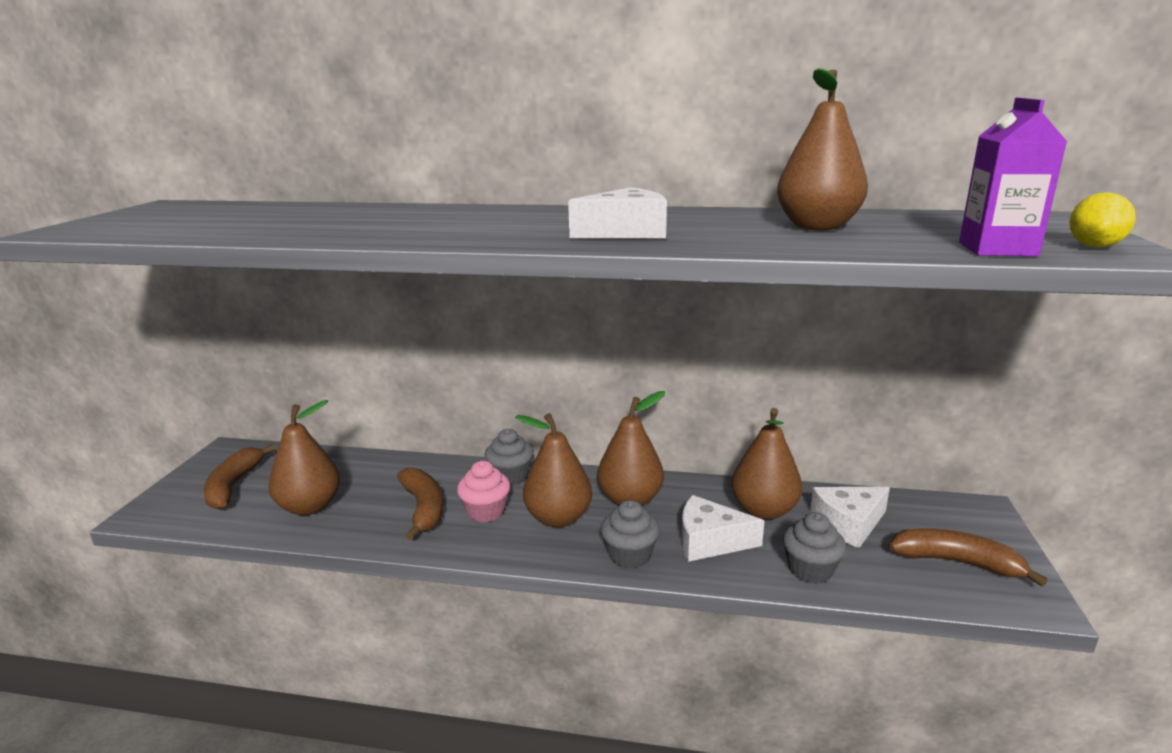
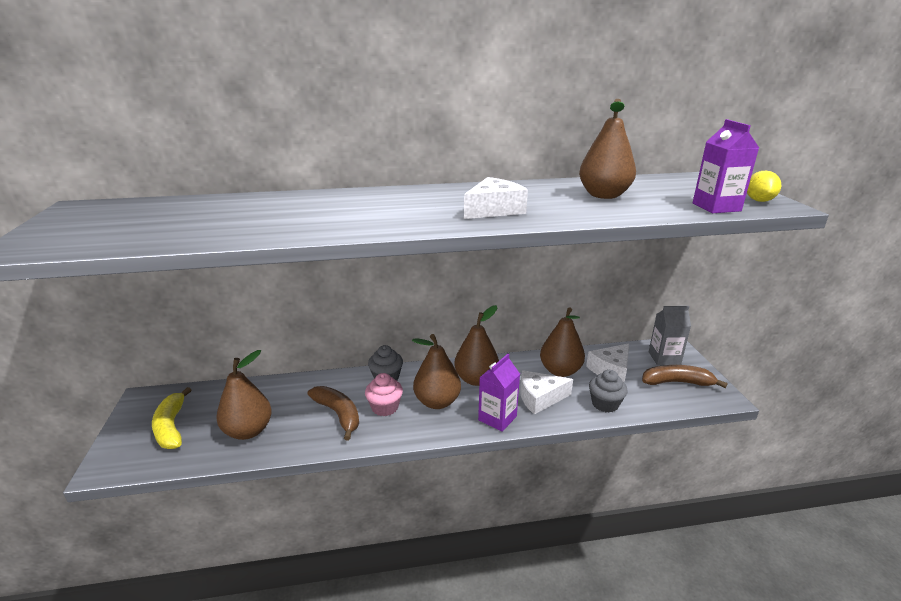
camera: 20 degrees left, 5 degrees up
brown banana [204,444,275,509] -> yellow banana [152,387,191,449]
grey cupcake [601,500,660,569] -> purple carton [478,354,520,432]
none -> grey carton [649,306,691,366]

